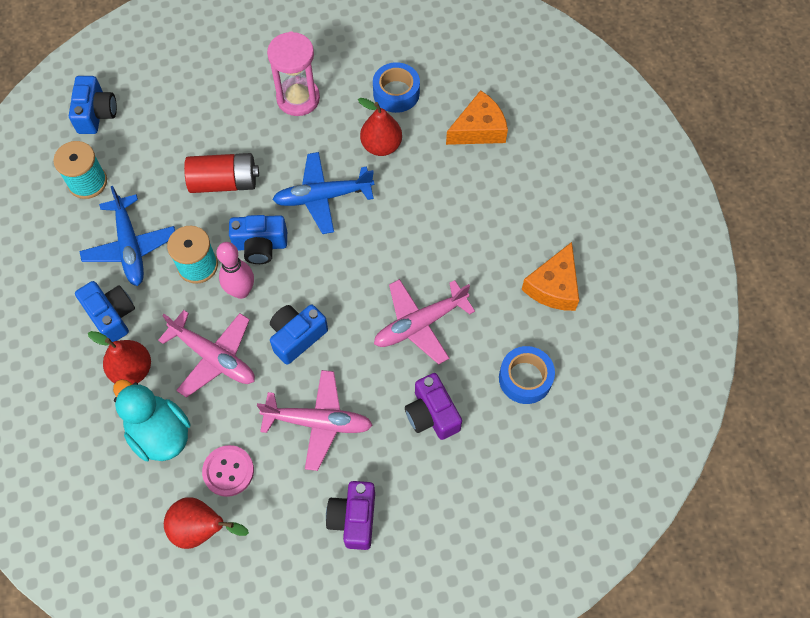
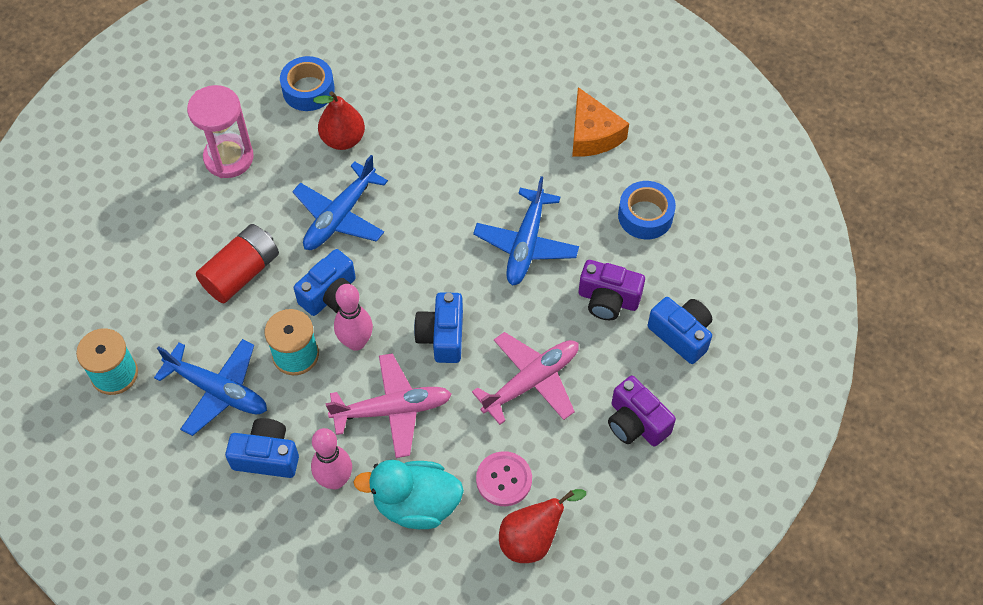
camera: 45 degrees left, 5 degrees down
blue camera [69,76,117,134] -> blue camera moved to [648,297,712,364]
red pear [88,331,151,385] -> pink bowling pin [311,428,352,490]
pink plane [374,279,475,364] -> blue plane [473,176,579,286]
orange cheese [446,90,508,145] -> none

